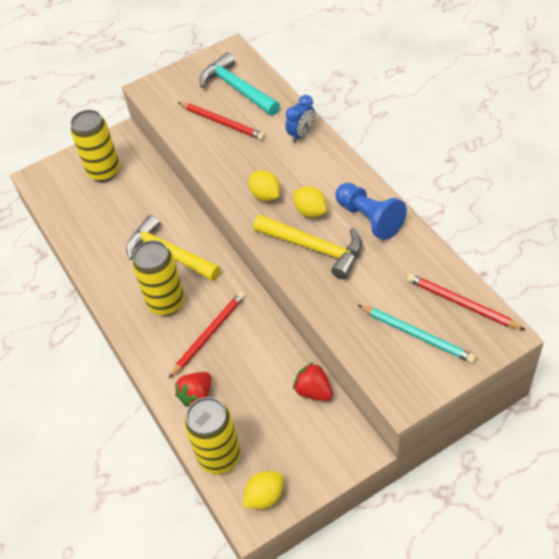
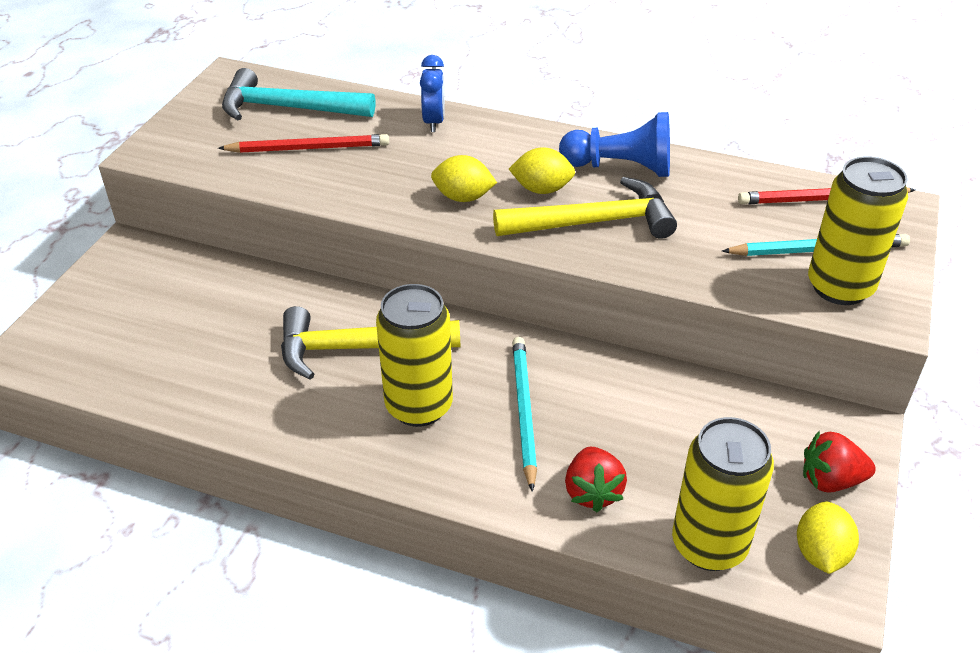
camera: 45 degrees left, 10 degrees down
yellow can [70,110,120,182] -> yellow can moved to [808,156,908,305]
red pencil [169,291,245,378] -> turquoise pencil [512,337,537,492]
red strawberry [293,362,333,401] -> red strawberry moved to [803,431,876,493]

